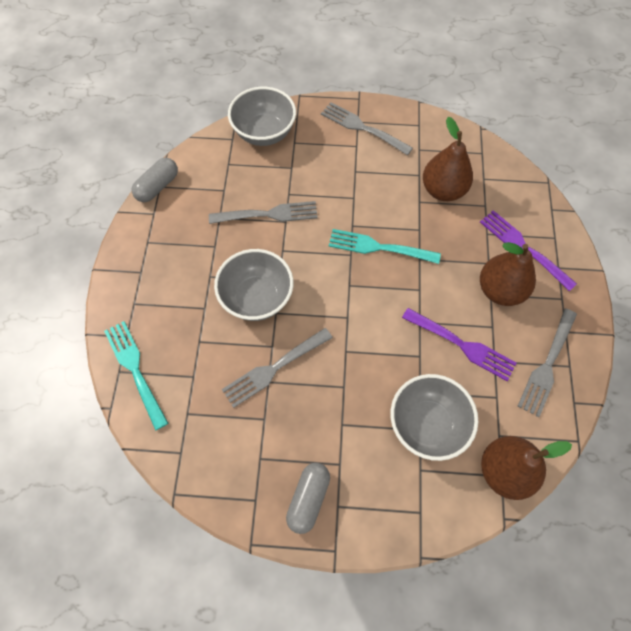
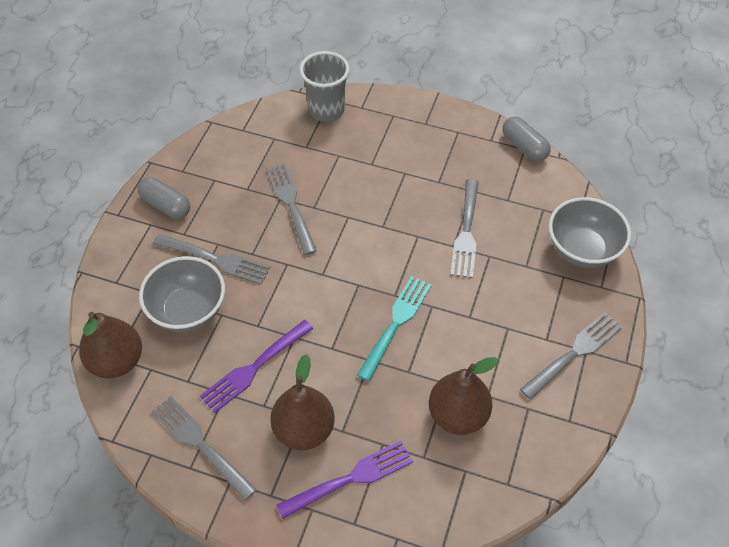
camera: 105 degrees right, 10 degrees down
turquoise fork [104,321,168,431] -> grey cup [300,51,350,122]
grey bowl [214,249,293,321] -> none
none -> grey fork [153,234,271,285]

